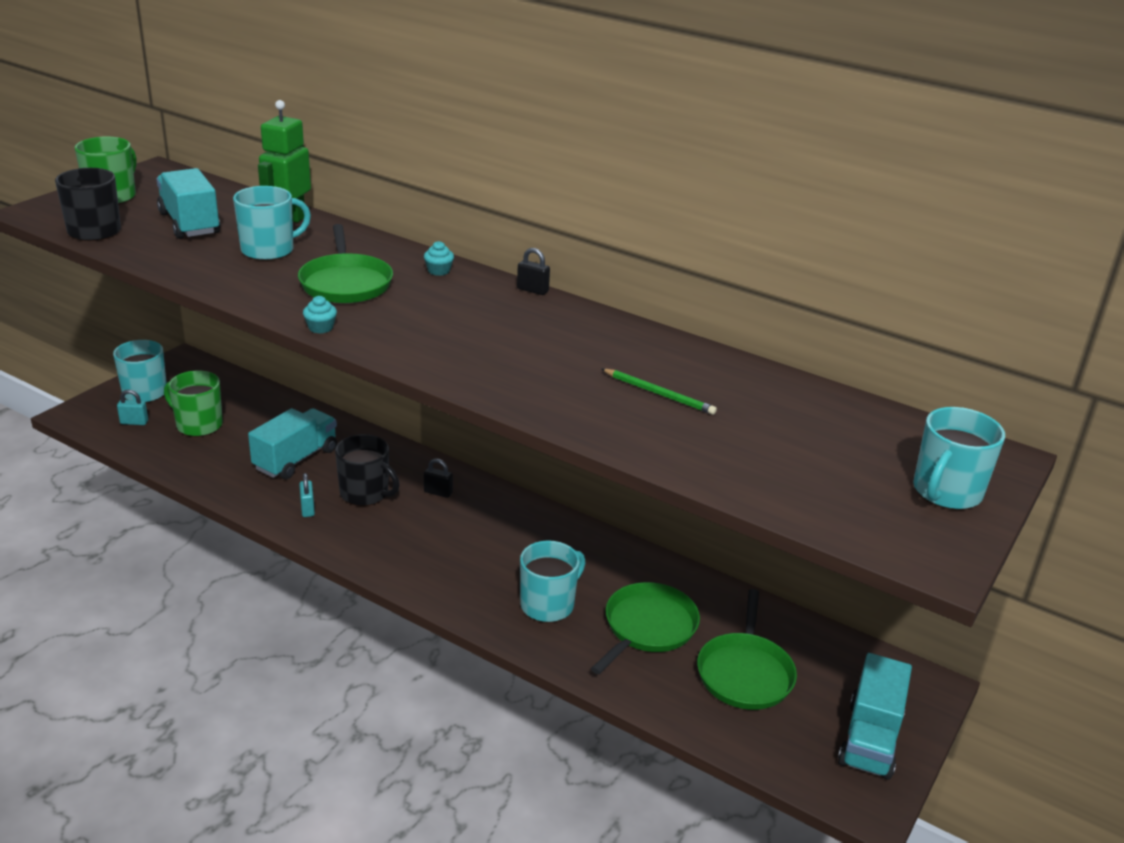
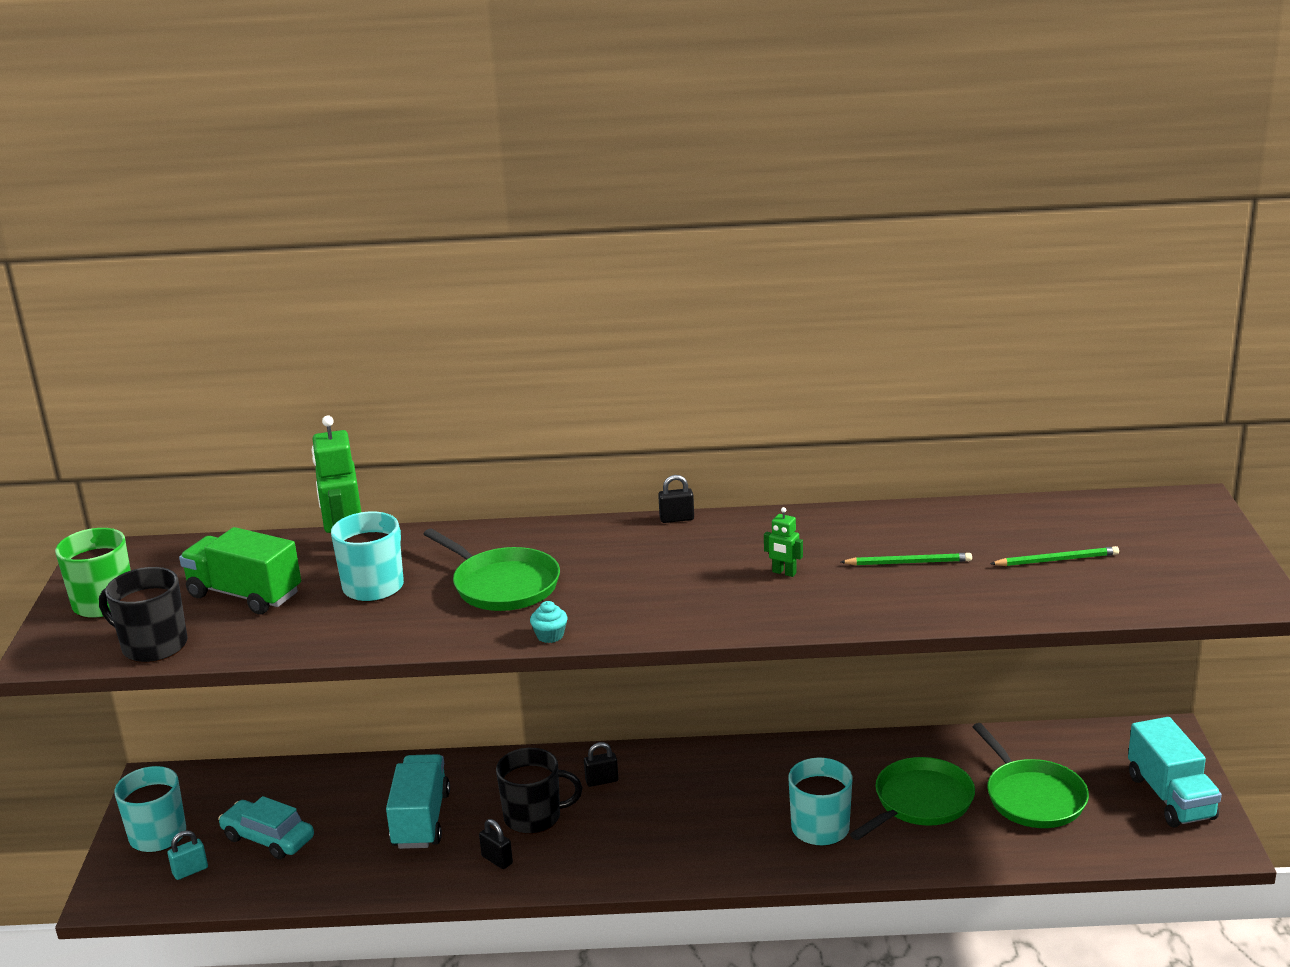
camera: 30 degrees left, 5 degrees down
turquoise truck [156,168,220,239] -> green truck [179,527,301,614]
green mug [164,371,223,437] -> turquoise car [218,796,314,859]
turquoise padlock [299,473,315,517] -> black padlock [479,819,513,869]
turquoise cupcake [424,241,454,276] -> none
green pan [591,582,700,674] -> green pan turned 45 degrees clockwise [850,757,975,840]
turquoise mug [913,407,1005,510] -> none
none -> green robot [764,507,803,577]
none -> green pencil [990,546,1119,566]

